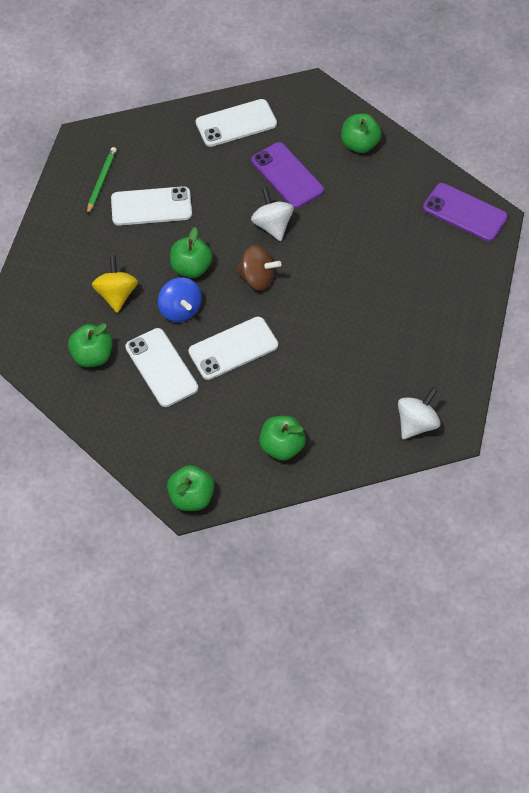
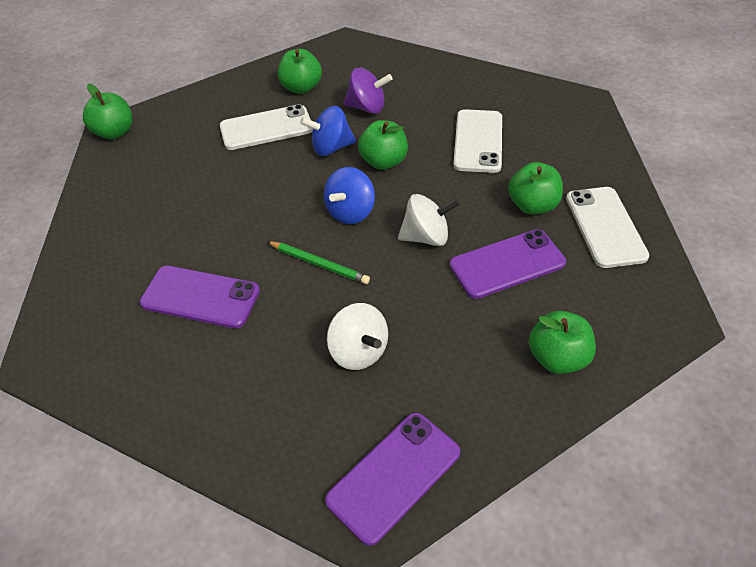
camera: 105 degrees right, 10 degrees down
green pencil [87,147,117,215] -> green pencil moved to [267,241,370,284]
yellow spinning top [92,255,138,313] -> purple spinning top [343,68,393,114]
white phone [188,317,278,380] -> none
brown spinning top [236,245,281,290] -> blue spinning top [324,167,375,224]
green apple [259,416,306,461] -> green apple moved to [508,162,563,215]
white spinning top [398,387,441,440] -> white spinning top moved to [327,303,388,370]
none -> purple phone [140,266,260,328]

